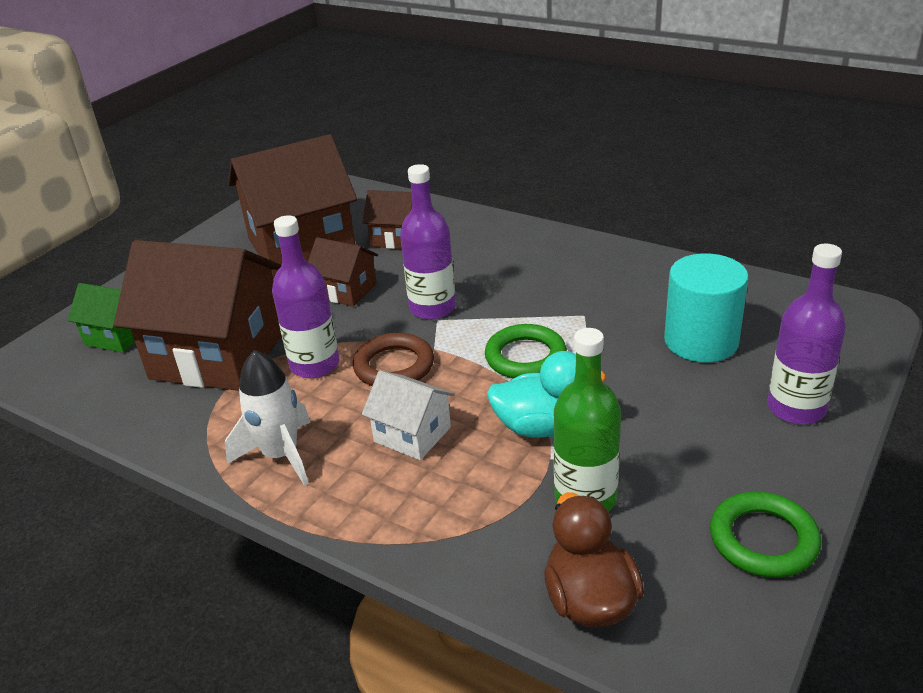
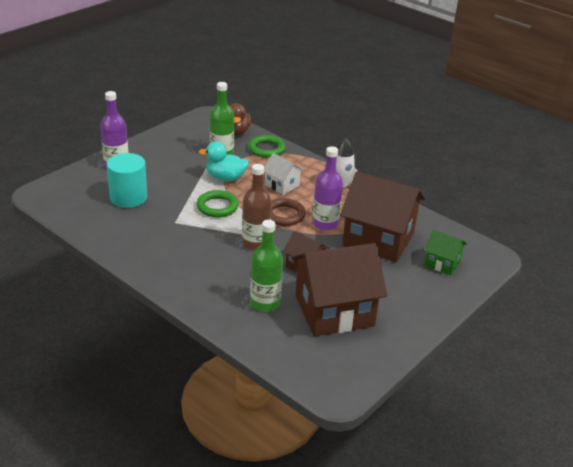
camera: 175 degrees left, 0 degrees up
brown house [363,190,412,249] -> green bottle [250,220,283,312]
purple bottle [400,164,456,320] -> brown bottle [242,164,271,250]
green ring [710,492,821,578] -> green ring moved to [248,135,286,158]

